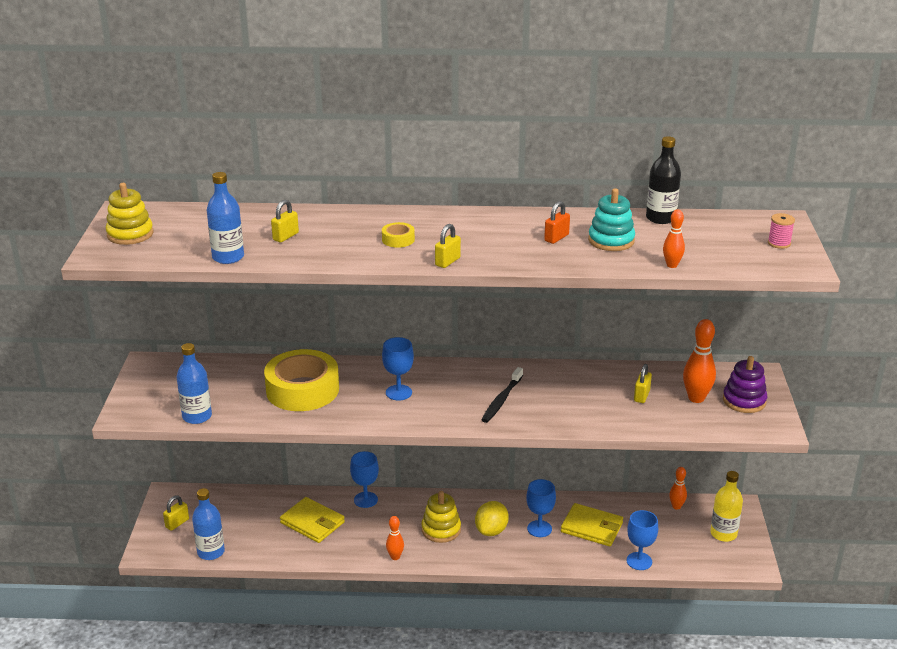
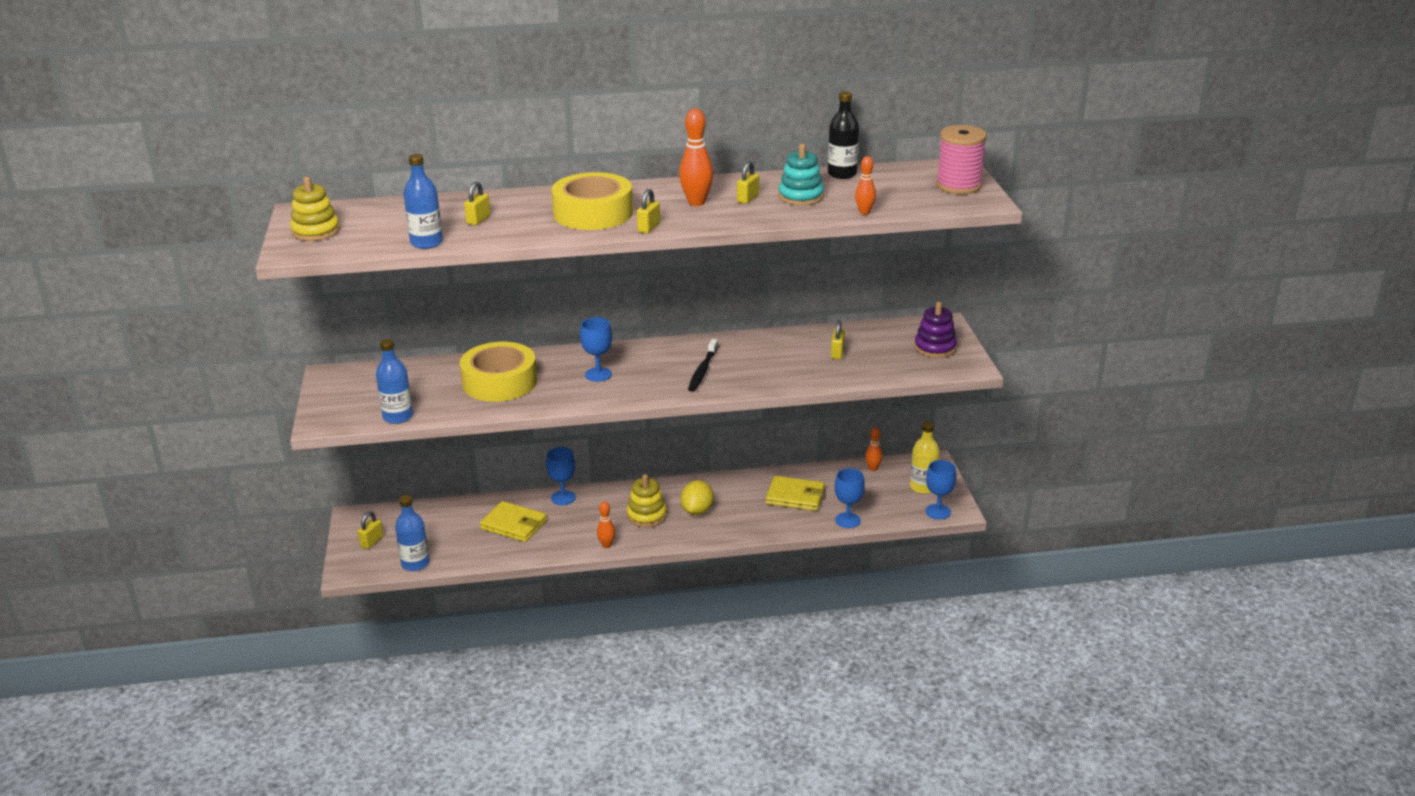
camera: 10 degrees left, 0 degrees up
yellow tape [382,222,415,248] -> yellow tape [551,172,633,230], size x2.43
blue goblet [526,479,556,537] -> blue goblet moved to [926,460,957,520]
orange padlock [544,201,570,244] -> yellow padlock [737,161,759,204]
orange bowling pin [683,319,716,403] -> orange bowling pin moved to [679,109,713,206]
pink spool [768,213,795,249] -> pink spool [936,125,987,194], size x2.06

